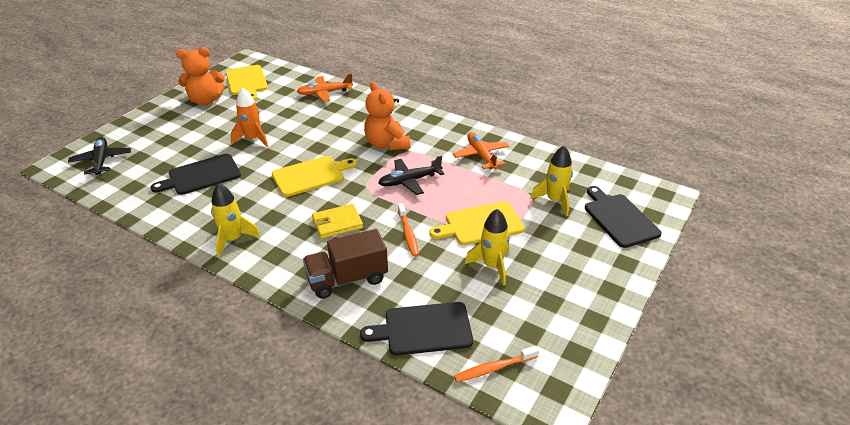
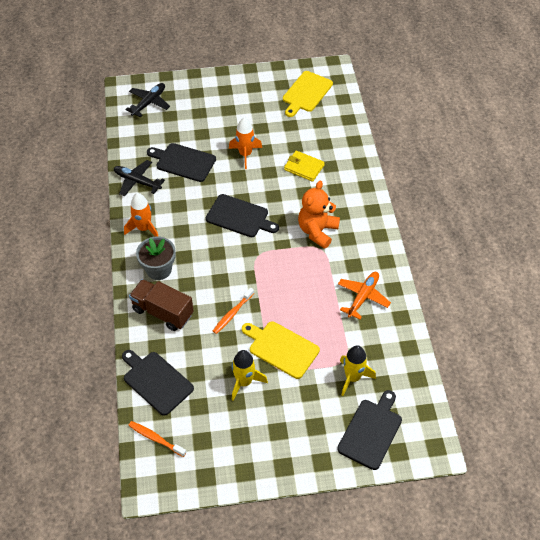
camera: 50 degrees right, 15 degrees up
orange teddy bear [176,47,225,105] -> none
yellow rocket [211,183,260,257] -> orange rocket [124,193,159,237]
yellow cutting board [272,156,357,197] -> black cutting board [206,194,279,237]
orange plane [297,74,353,102] -> none
yellow wallet [312,204,363,239] -> yellow wallet moved to [284,151,325,182]
black plane [378,156,444,195] -> black plane moved to [114,160,165,196]
none -> grey flower pot [136,237,176,280]

